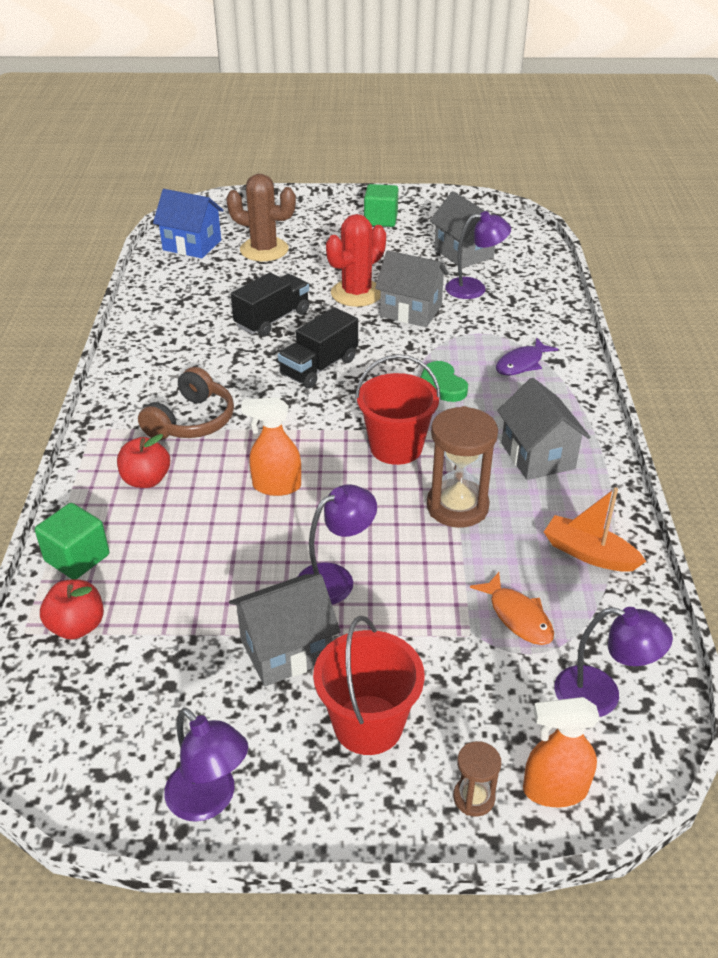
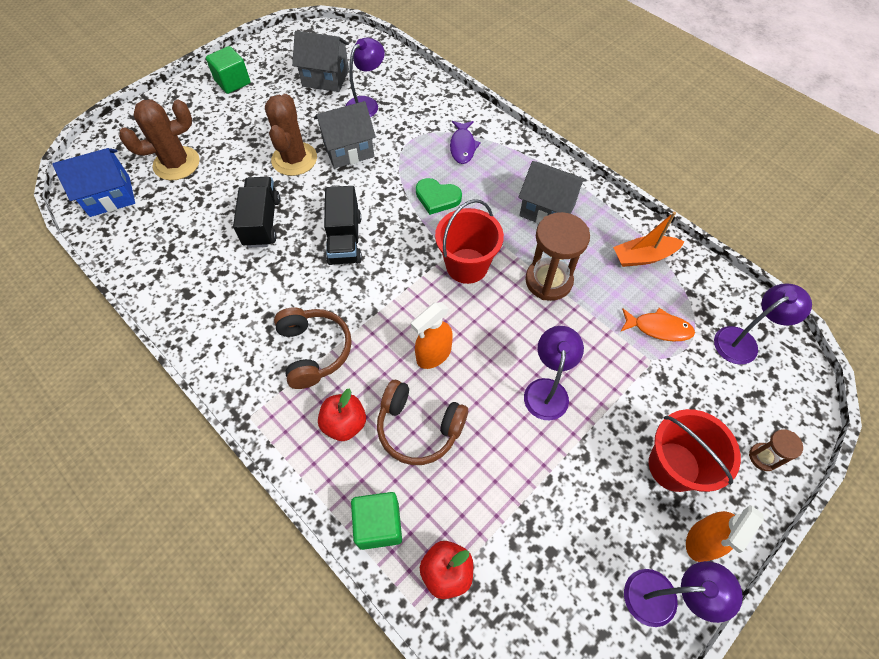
camera: 45 degrees left, 20 degrees up
grey house [229,574,340,686] -> none
red cactus [326,214,386,307] -> brown cactus [265,94,317,176]
orange spray bottle [523,697,600,807] -> orange spray bottle moved to [686,506,764,562]
none -> brown headphones [377,380,468,465]

